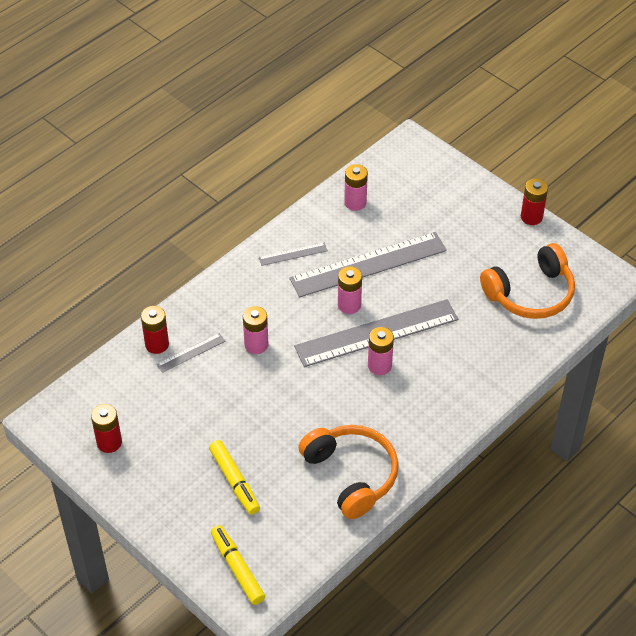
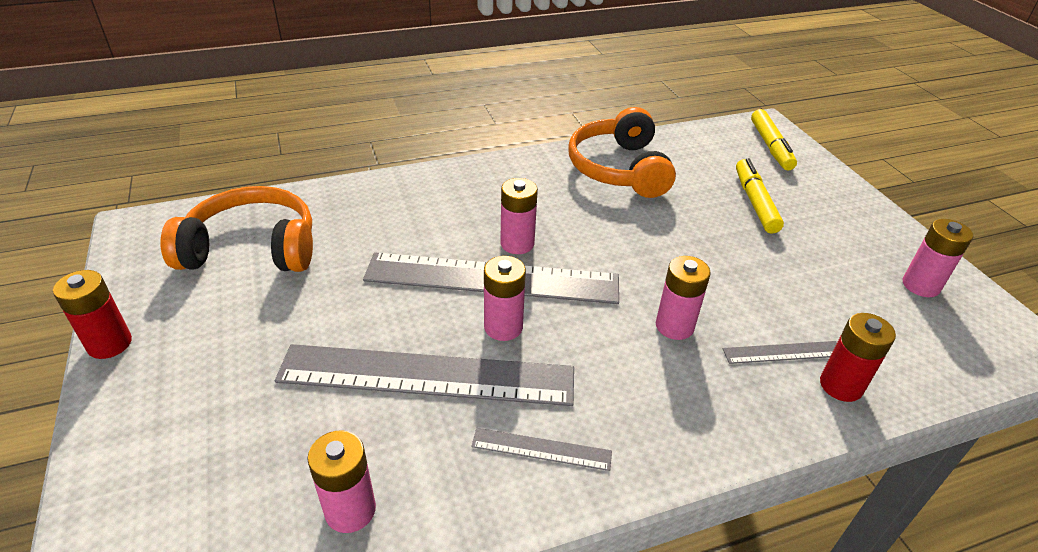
camera: 155 degrees left, 10 degrees down
red battery [91,404,122,453] -> pink battery [903,219,973,297]

